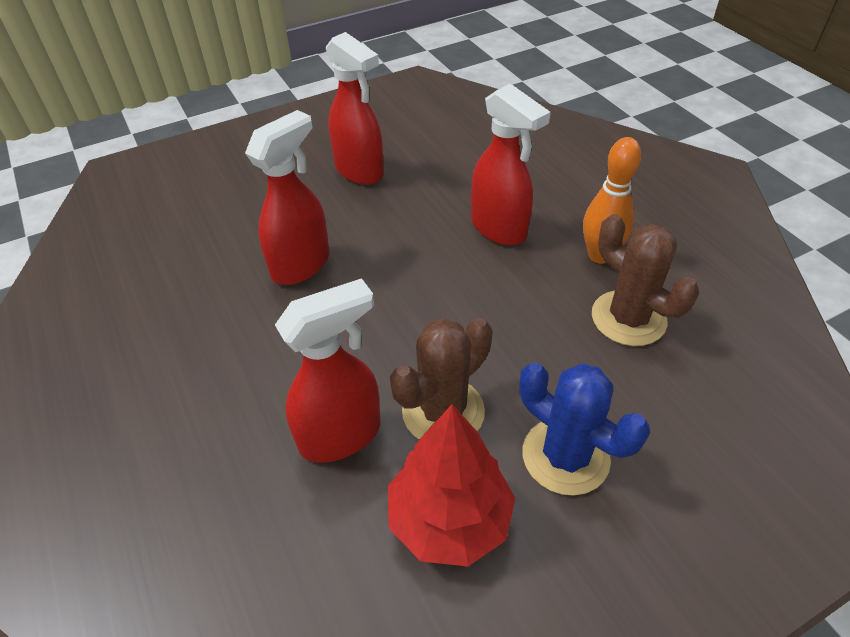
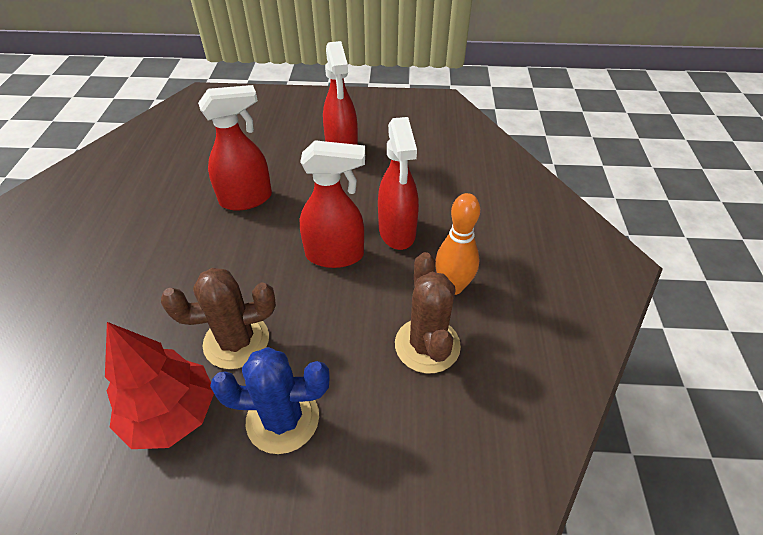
camera: 30 degrees right, 0 degrees up
red spray bottle [275,278,380,463] -> red spray bottle moved to [300,140,365,268]
blue cactus [520,362,650,496] -> blue cactus turned 75 degrees counterclockwise [210,347,330,454]

